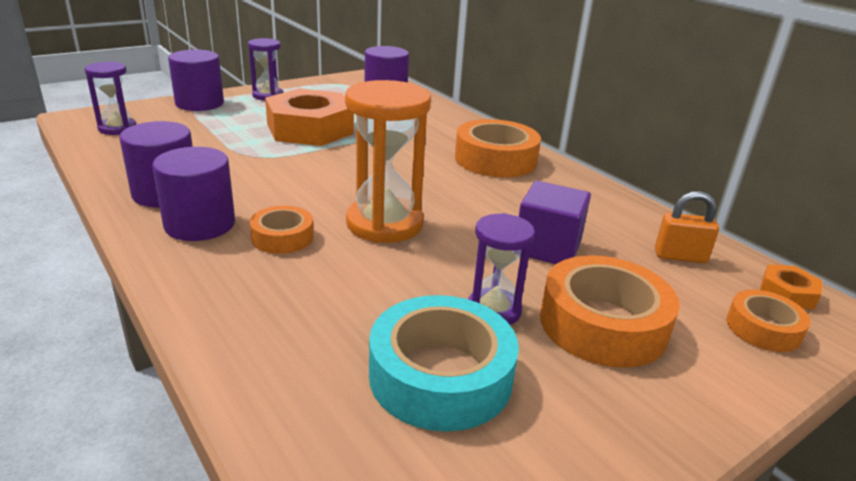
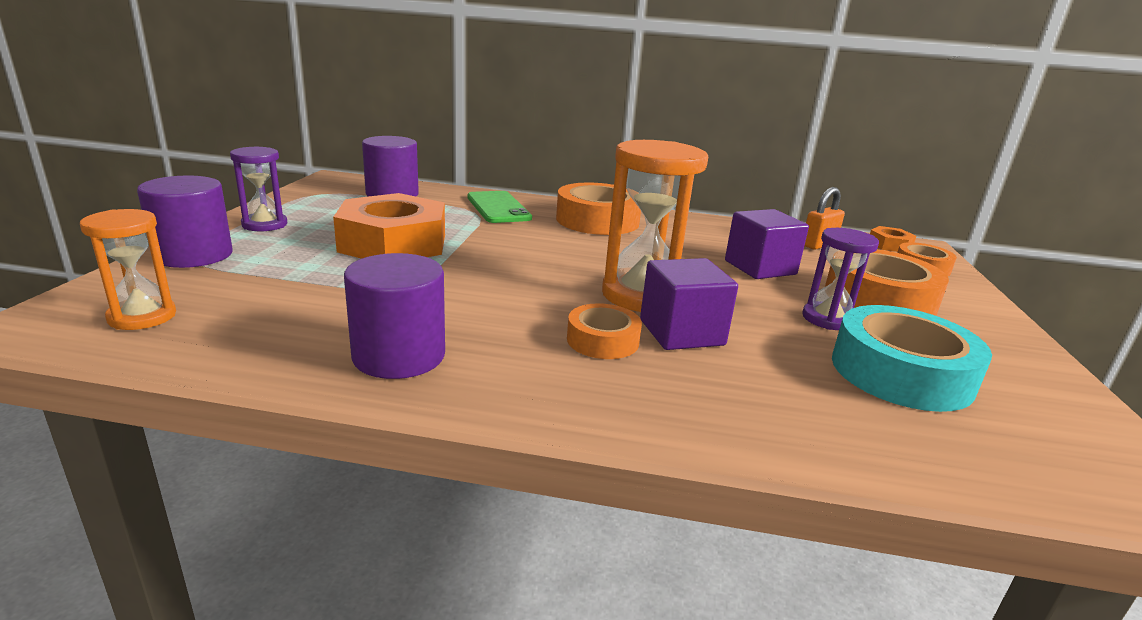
camera: 45 degrees left, 5 degrees down
purple hourglass [85,61,137,135] -> orange hourglass [80,209,176,330]
purple cylinder [152,147,235,241] -> none
none -> green phone [467,191,532,223]
none -> purple cube [640,258,738,350]

